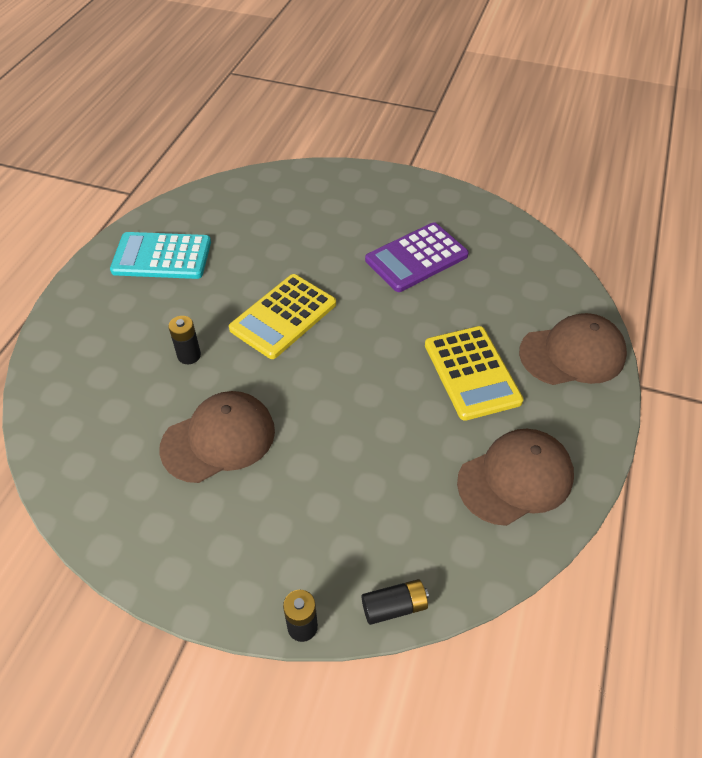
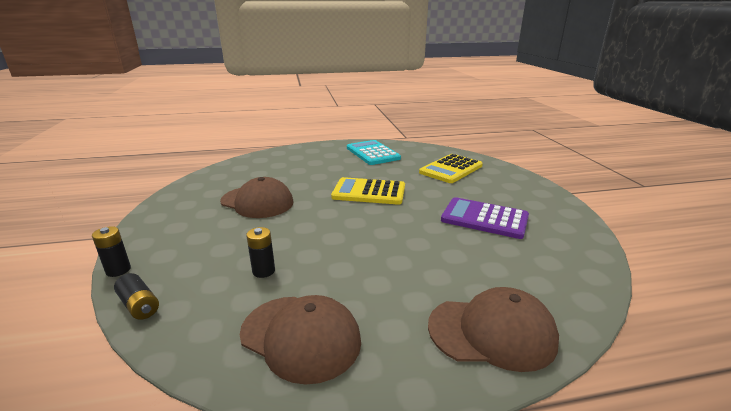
camera: 60 degrees right, 25 degrees down
black battery [168,316,201,364] -> black battery moved to [246,227,275,278]
yellow calculator [425,326,523,421] -> yellow calculator moved to [419,154,483,183]
brown cap [519,313,627,385] -> brown cap turned 45 degrees counterclockwise [428,287,559,372]

